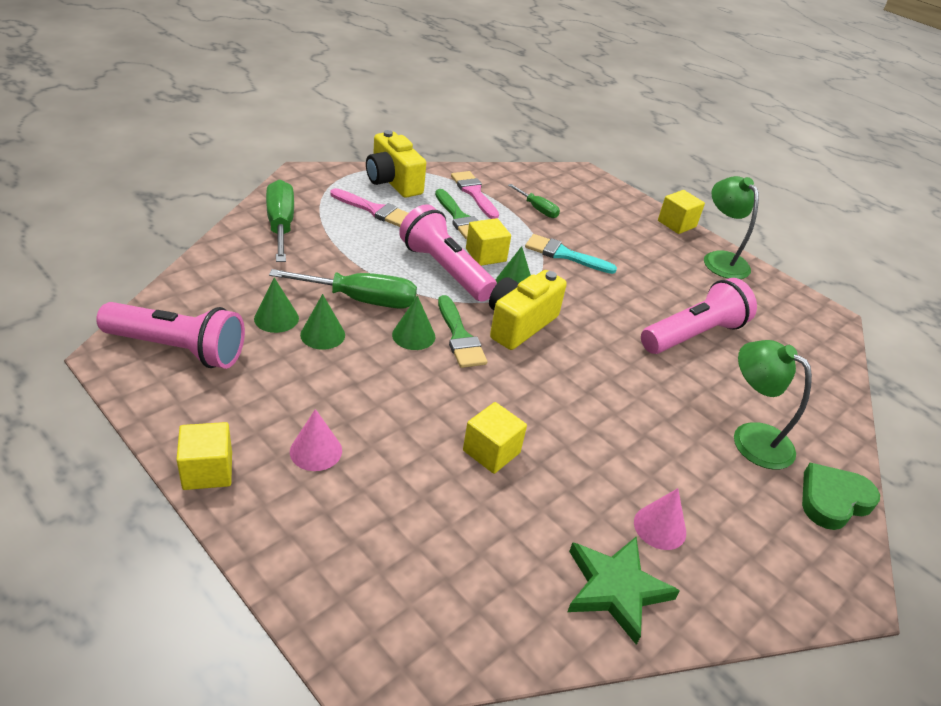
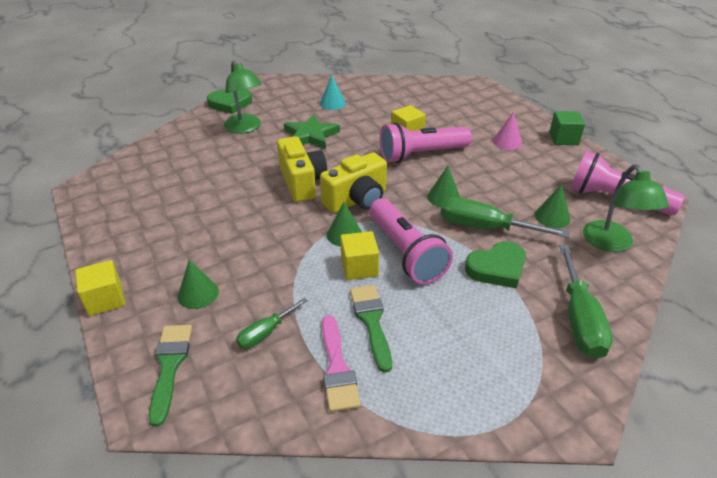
camera: 160 degrees left, 0 degrees up
yellow cube [176,422,232,490] -> green cube [549,111,585,145]
green cone [300,294,345,350] -> green cone moved to [178,260,219,309]
pink brush [330,188,408,227] -> none
yellow camera [366,130,426,198] -> yellow camera moved to [277,136,327,202]
green brush [438,295,487,368] -> green brush moved to [149,325,192,427]
green screwdriver [508,184,560,218] -> green screwdriver turned 105 degrees counterclockwise [236,298,308,349]
turquoise brush [525,234,617,274] -> none
green star [567,537,680,645] -> green star moved to [284,114,340,149]
pink cone [634,488,686,550] -> turquoise cone [320,75,346,110]
pink flashlight [641,278,757,354] -> pink flashlight moved to [380,122,472,163]
green lamp [704,176,759,279] -> green lamp moved to [583,164,669,252]
none -> green heart [465,241,526,288]

